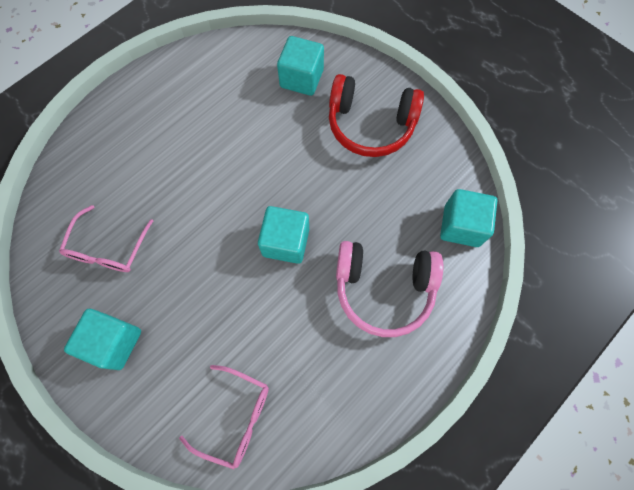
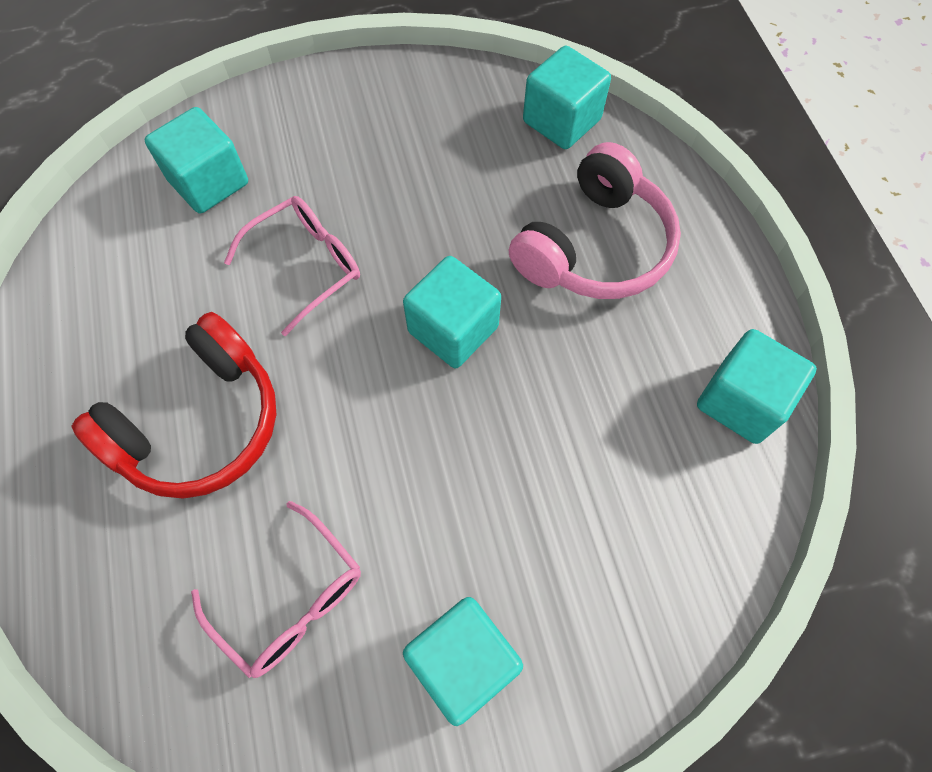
camera: 60 degrees left, 5 degrees down
pink glasses [179,365,269,469] -> pink glasses moved to [224,196,360,336]
red headphones [329,74,424,157] -> red headphones moved to [71,312,276,499]
none -> turquoise cube [697,329,817,444]

